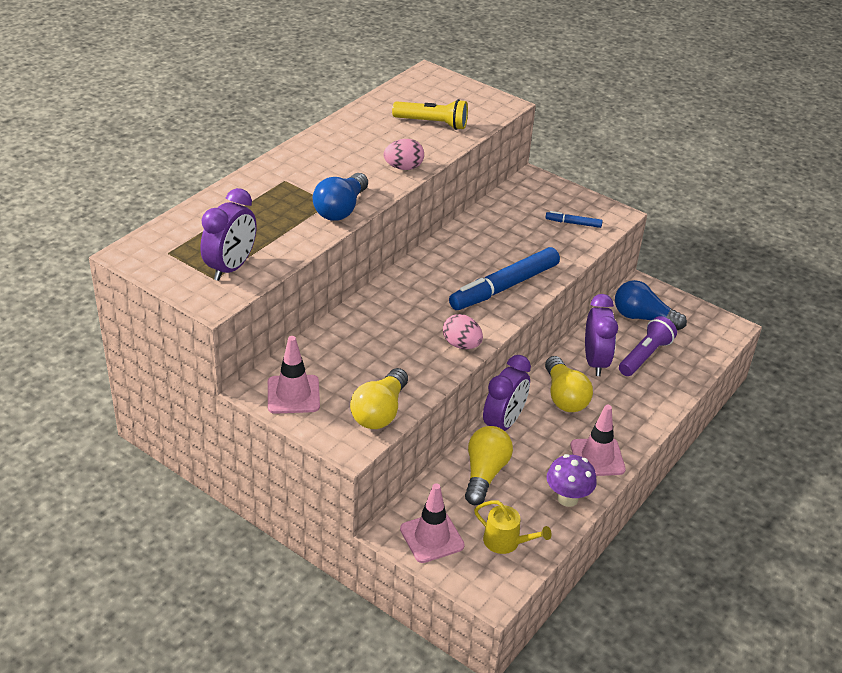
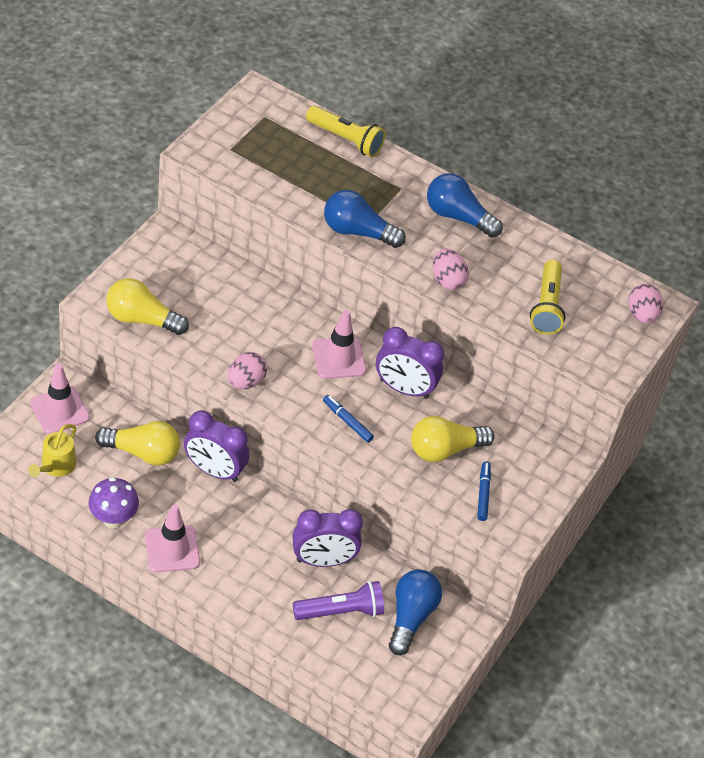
camera: 80 degrees right, 10 degrees up
purple clock [200,188,256,281] -> purple clock moved to [376,327,444,399]
pink traffic cone [268,336,320,414] -> pink traffic cone moved to [312,309,366,379]
blue marker [449,247,560,310] -> blue marker [323,395,374,443], size x0.45
yellow light bulb [545,356,593,412] -> yellow light bulb moved to [411,416,495,462]
purple flashlight [619,316,677,376] -> purple flashlight turned 45 degrees counterclockwise [293,581,384,620]
none -> yellow flashlight [306,106,386,157]
none -> blue light bulb [427,173,503,238]
none -> pink egg [628,284,663,324]

